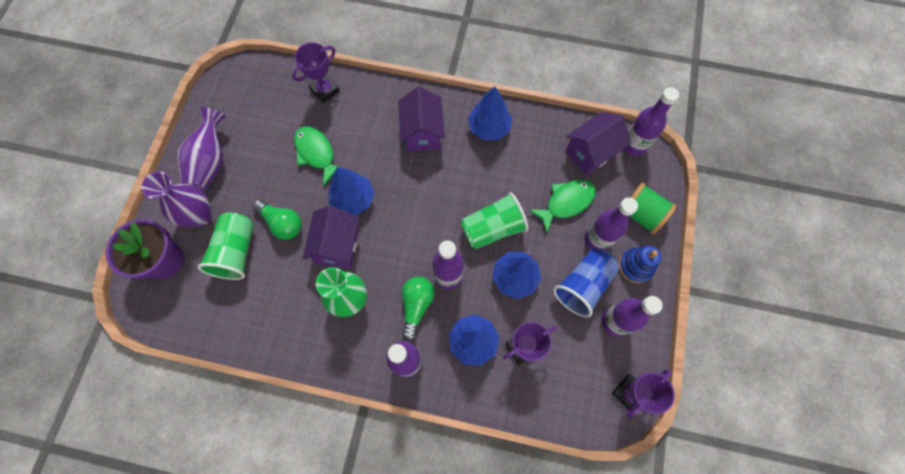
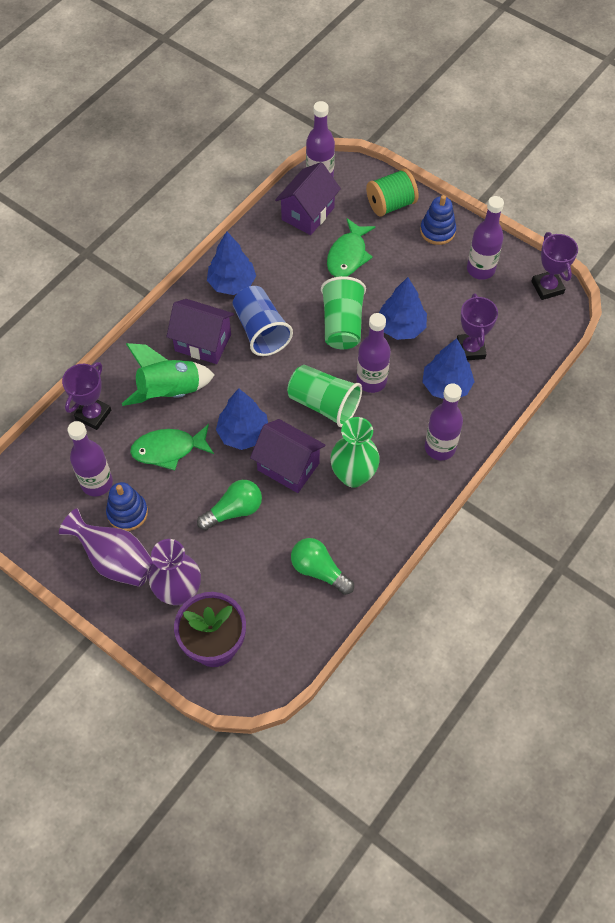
camera: 65 degrees left, 10 degrees down
green cup [198,212,254,280] -> green cup moved to [287,365,362,427]
purple trophy [292,42,340,103] -> purple trophy turned 45 degrees clockwise [62,362,111,430]
green light bulb [402,277,435,341] -> green light bulb moved to [291,538,354,595]
green fish [529,180,595,233] -> green fish turned 150 degrees counterclockwise [327,218,375,277]
blue cup [553,249,619,317] -> blue cup moved to [232,286,293,356]
purple house [566,112,631,175] -> purple house turned 45 degrees clockwise [275,162,341,235]
purple bottle [584,197,638,251] -> purple bottle moved to [67,421,113,496]
none -> blue stacking toy [106,482,148,531]
none -> green rocket [122,343,215,406]

